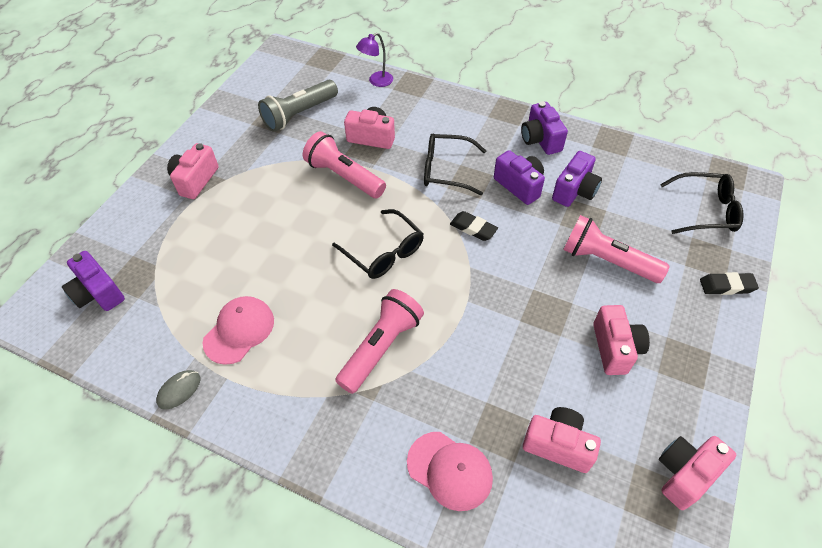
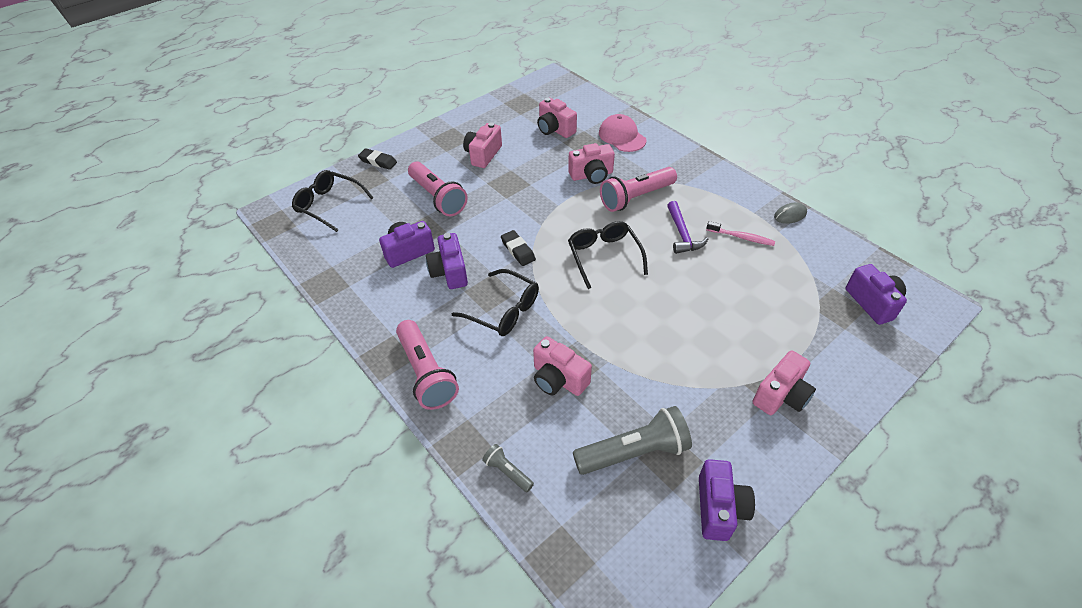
camera: 155 degrees left, 5 degrees down
pink cap [203,296,274,365] -> pink toothbrush [706,221,775,246]
pink flashlight [303,131,386,198] -> pink flashlight moved to [396,320,459,410]
purple lamp [356,33,393,87] -> grey flashlight [482,444,534,492]
purple camera [521,101,568,155] -> purple camera moved to [699,459,755,541]
pink camera [659,436,736,510] -> pink camera moved to [568,143,615,184]
none -> purple hammer [667,201,708,254]

